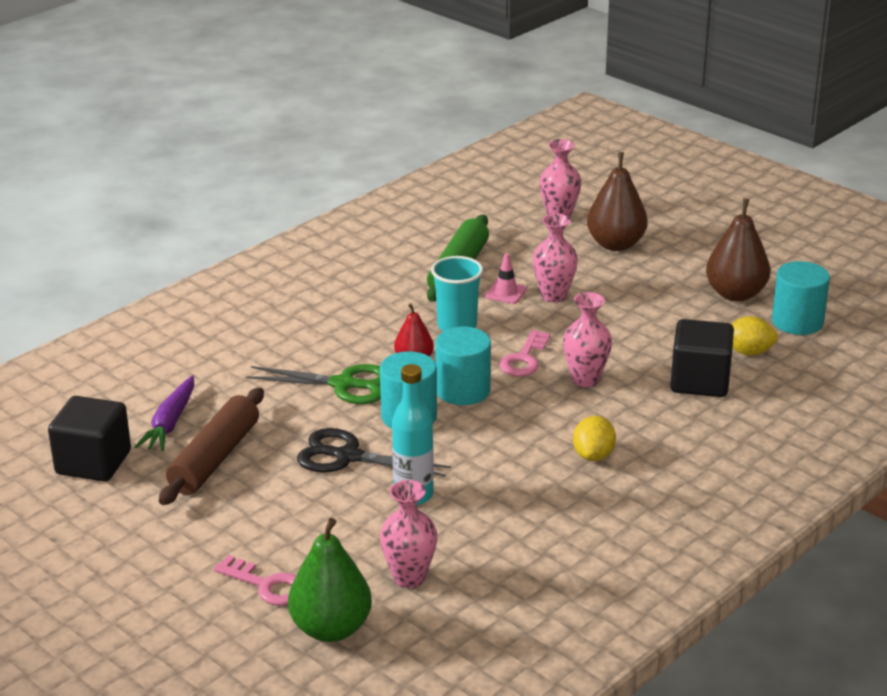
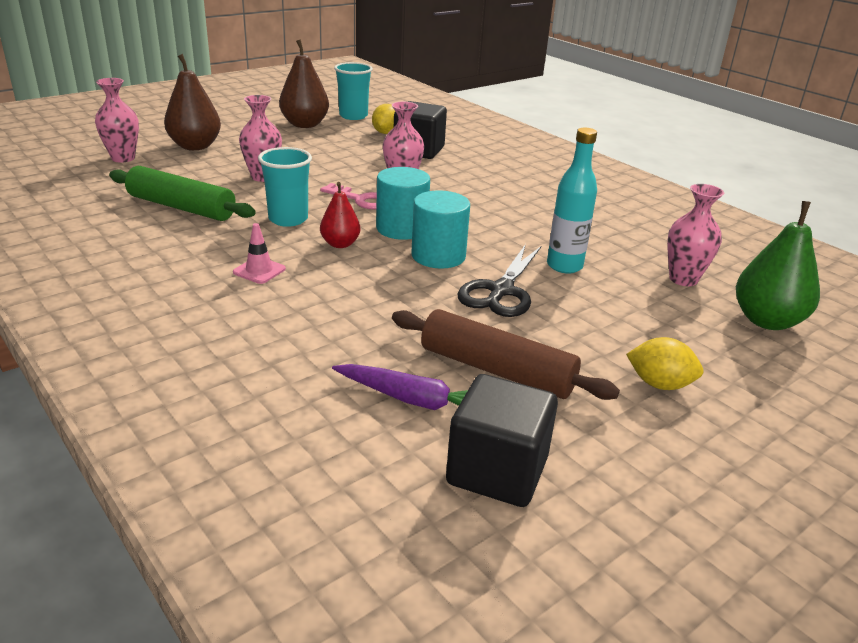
camera: 85 degrees left, 0 degrees up
pink key [214,555,297,606] -> none
green scissors [246,364,381,404] -> none
pink traffic cone [485,253,527,304] -> pink traffic cone moved to [233,223,286,284]
yellow lemon [573,416,616,461] -> yellow lemon moved to [626,337,704,390]
turquoise cylinder [772,261,830,335] -> turquoise cup [334,62,373,120]

